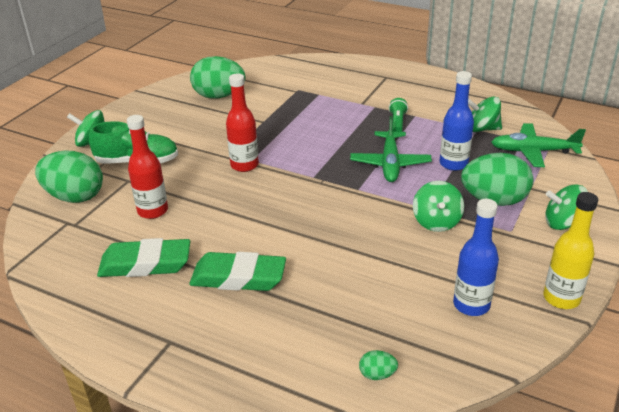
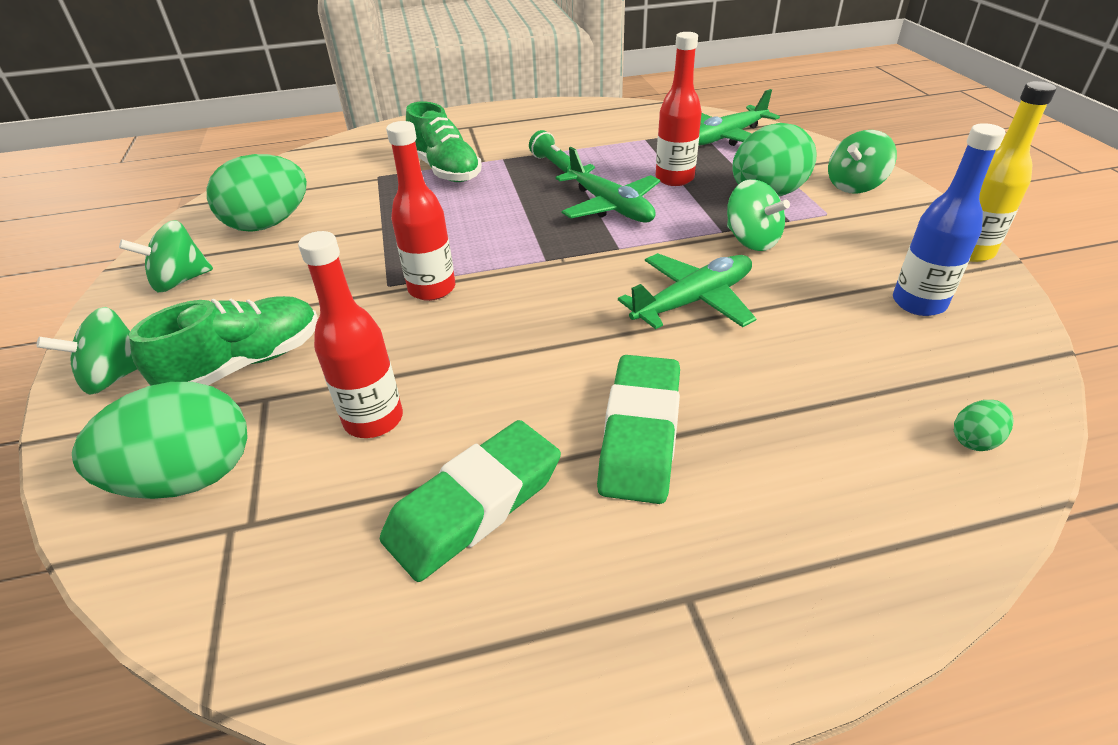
camera: 40 degrees left, 5 degrees up
green eraser [189,252,286,291] -> green eraser turned 45 degrees counterclockwise [597,355,680,504]
blue bottle [440,71,474,171] -> red bottle [656,32,702,186]
green spinning top [468,96,502,132] -> green spinning top moved to [119,220,213,293]
none -> green shoe [406,101,482,182]
none -> green plane [618,253,757,329]

